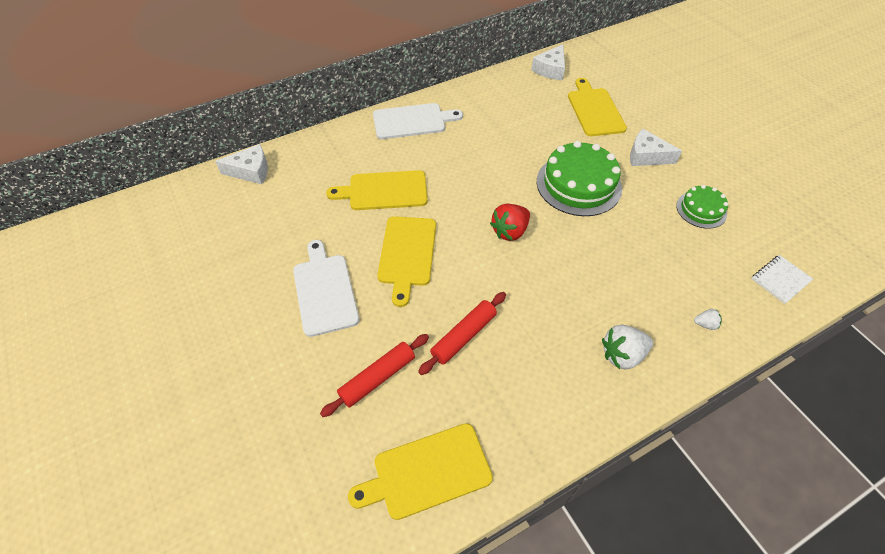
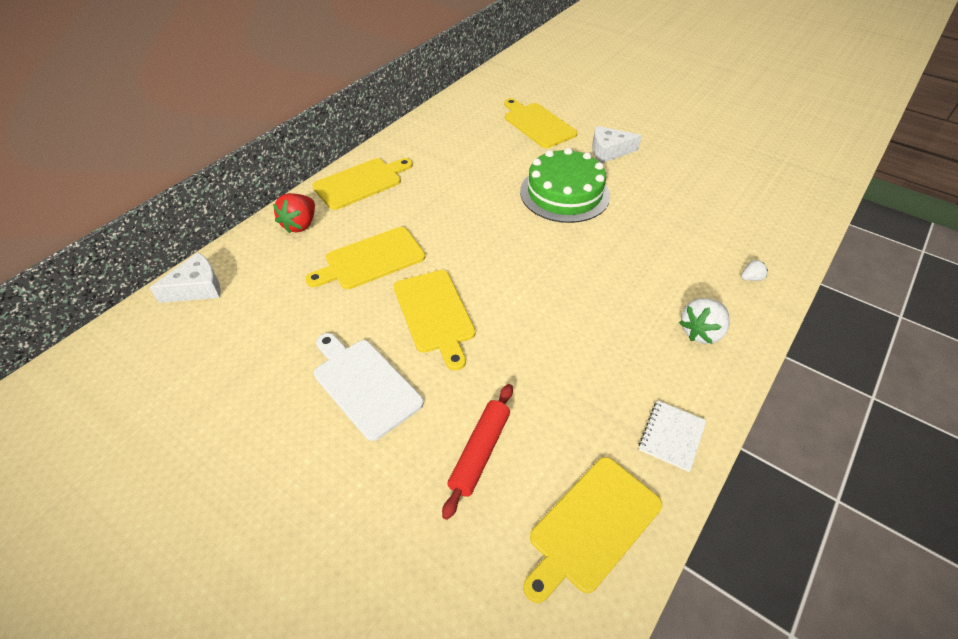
camera: 25 degrees left, 5 degrees down
white cutting board [373,103,463,139] -> yellow cutting board [312,158,413,210]
red rolling pin [418,292,506,375] -> none
red strawberry [490,204,530,241] -> red strawberry moved to [273,193,315,233]
white cheese [531,44,565,80] -> none
green cake [676,185,728,229] -> none
white notebook [752,255,813,304] -> white notebook moved to [639,400,707,472]

